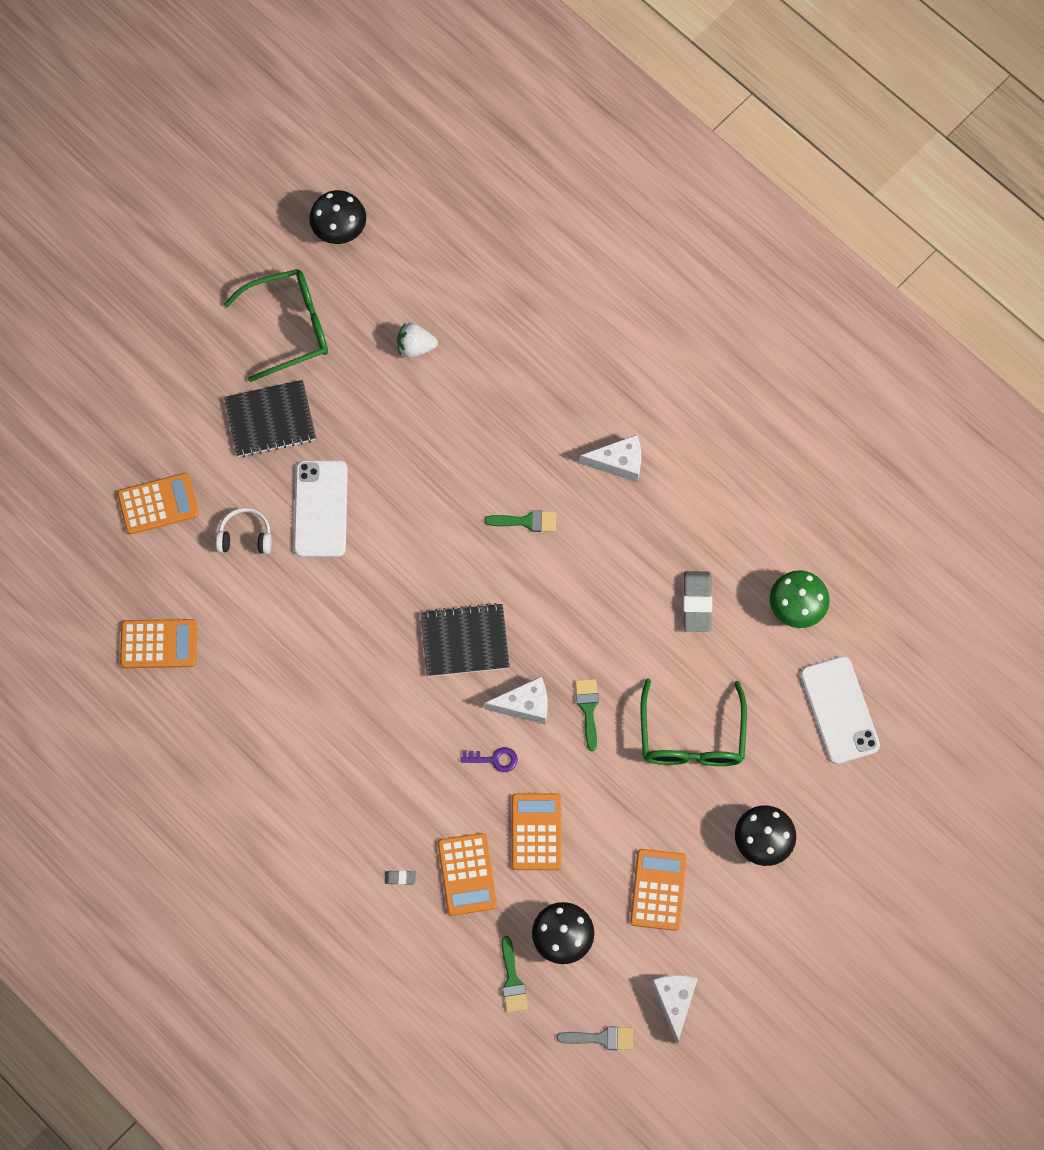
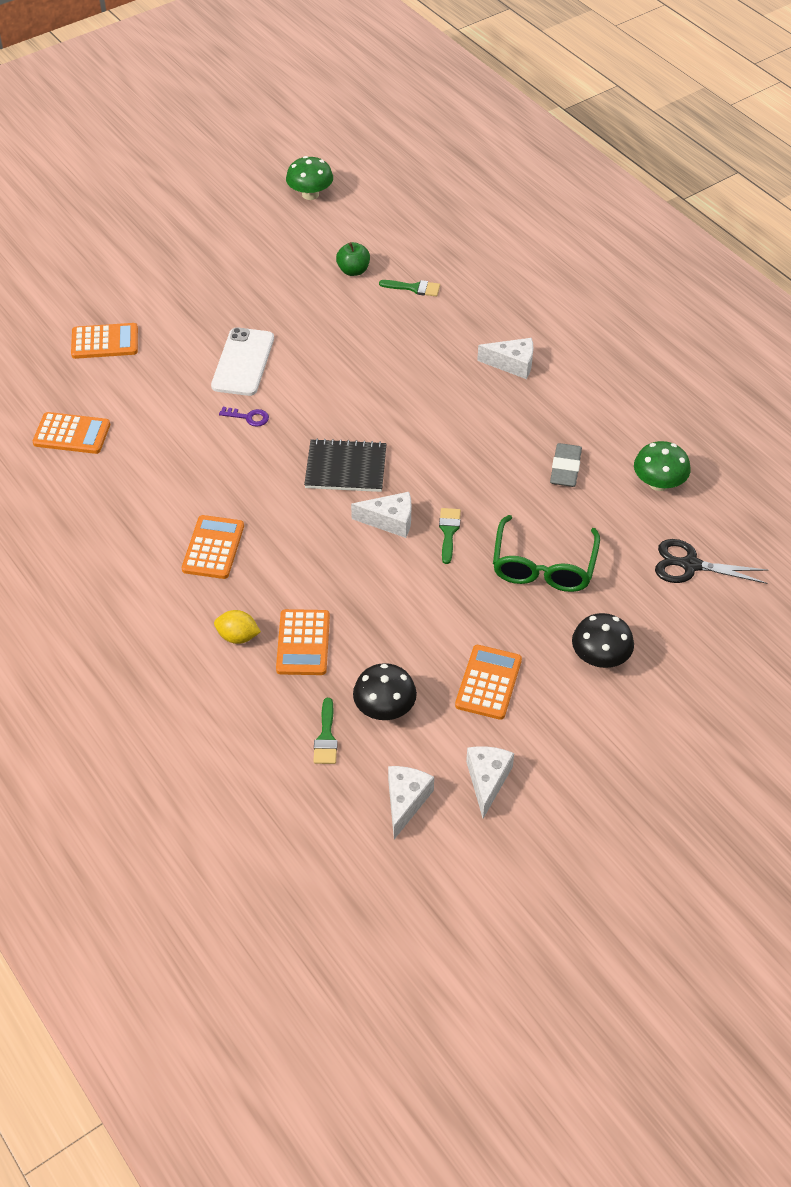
camera: 10 degrees right, 20 degrees down
white headphones [216,508,271,554] -> none
green glasses [224,269,328,382] -> none
black notebook [224,380,316,457] -> none
black mushroom [310,190,366,244] -> green mushroom [286,156,333,200]
grey eraser [385,871,416,885] -> yellow lemon [214,610,261,644]
white strawberry [397,323,438,358] -> green apple [336,242,370,276]
purple key [461,747,518,772] -> purple key moved to [219,407,269,427]
green brush [485,510,556,532] -> green brush moved to [379,280,440,297]
orange calculator [511,793,562,870] -> orange calculator moved to [182,515,244,579]
grey brush [557,1027,633,1050] -> white cheese [388,766,434,839]
white phone [800,656,880,764] -> black scissors [655,539,768,584]

